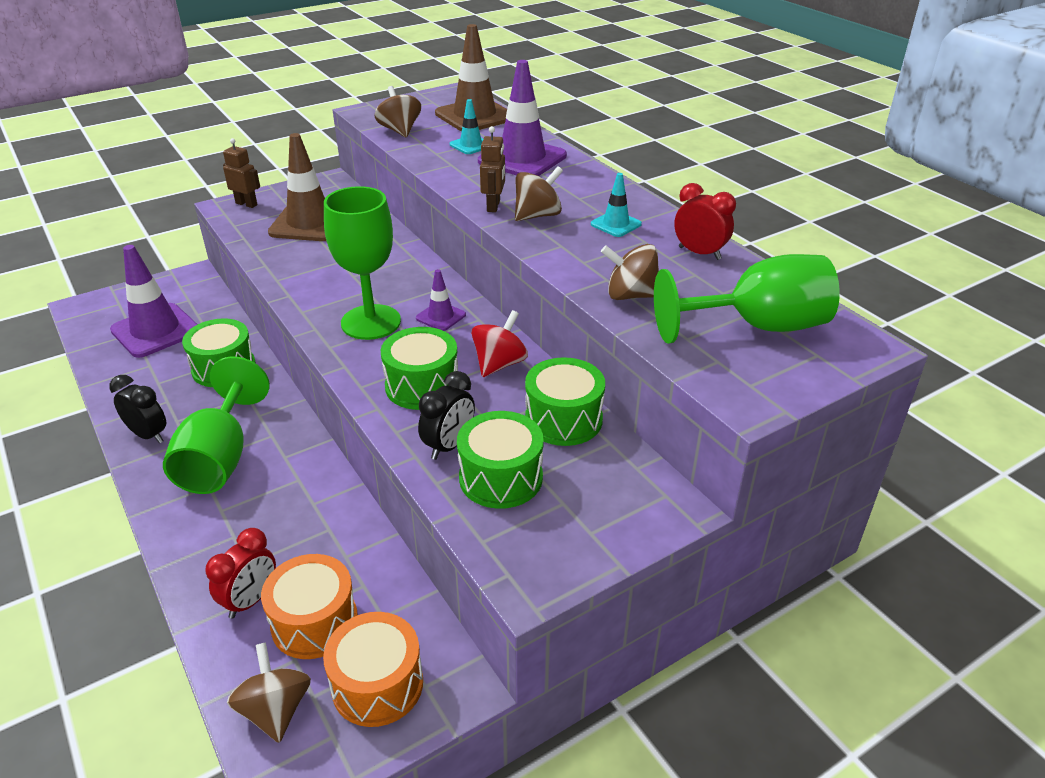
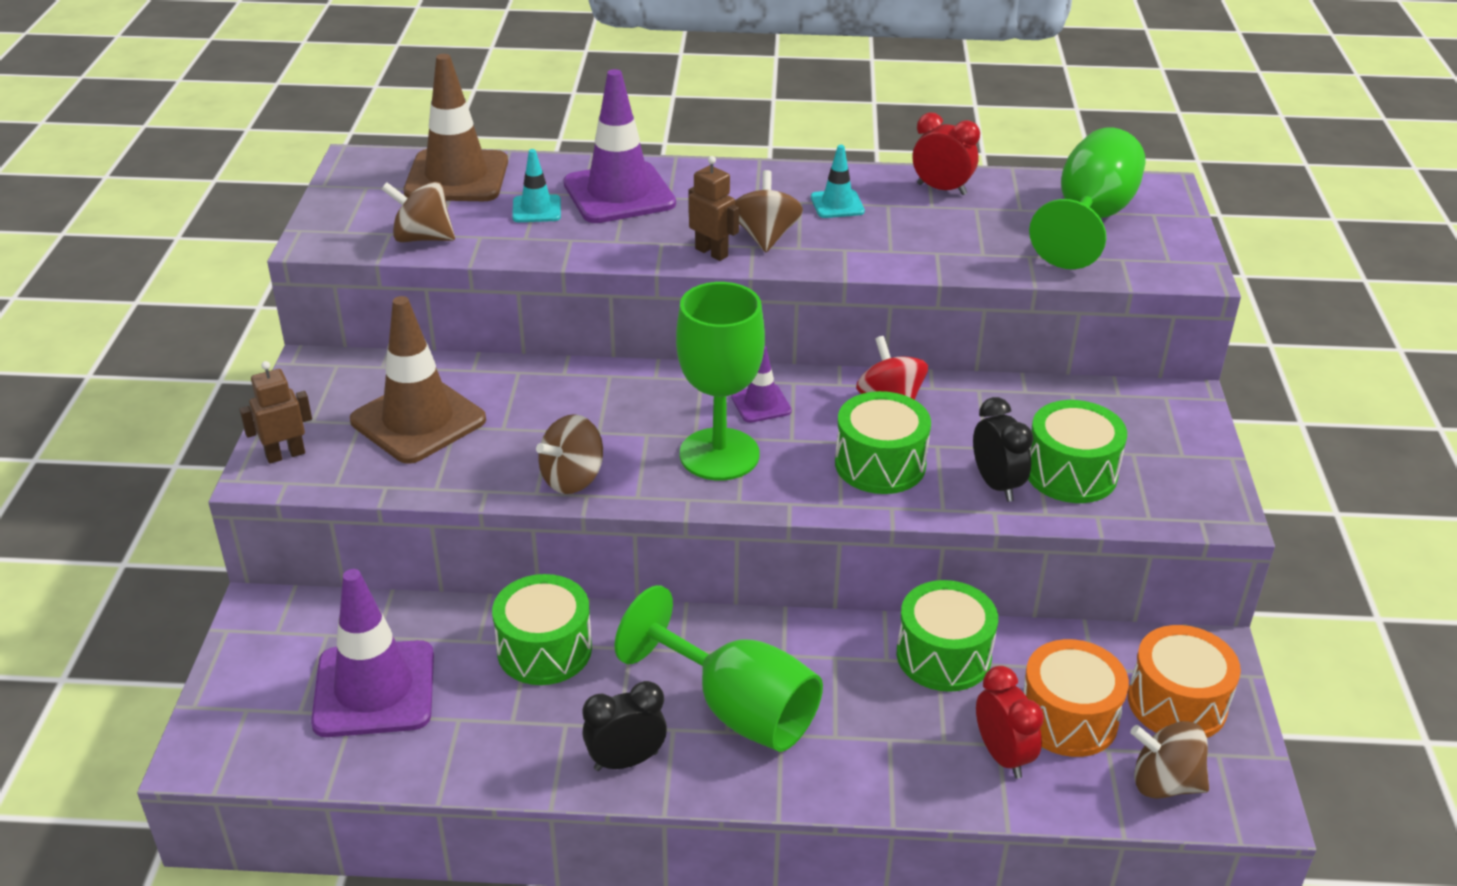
camera: 55 degrees left, 0 degrees up
green drum [525,357,605,446] -> green drum moved to [897,580,998,692]
brown spinning top [601,244,659,300] -> brown spinning top moved to [536,414,603,494]
red clock [674,183,736,260] -> red clock turned 45 degrees clockwise [913,112,980,195]

